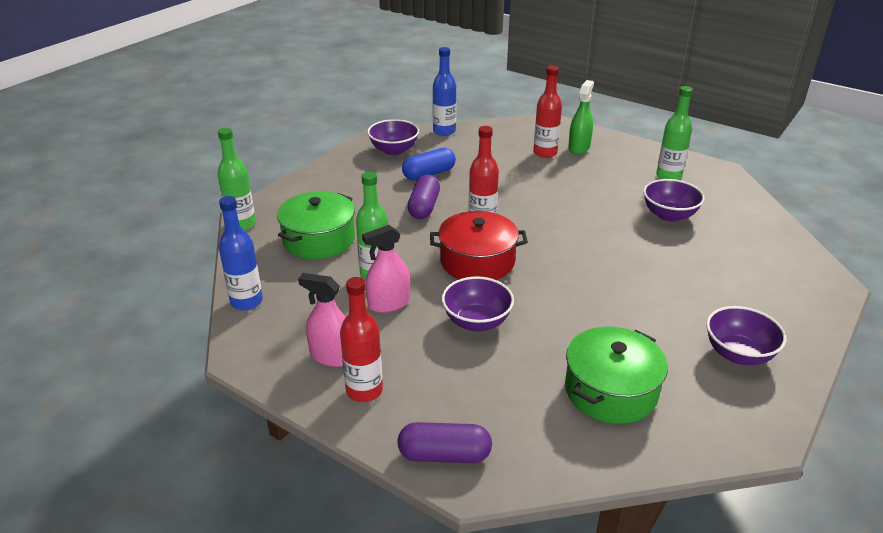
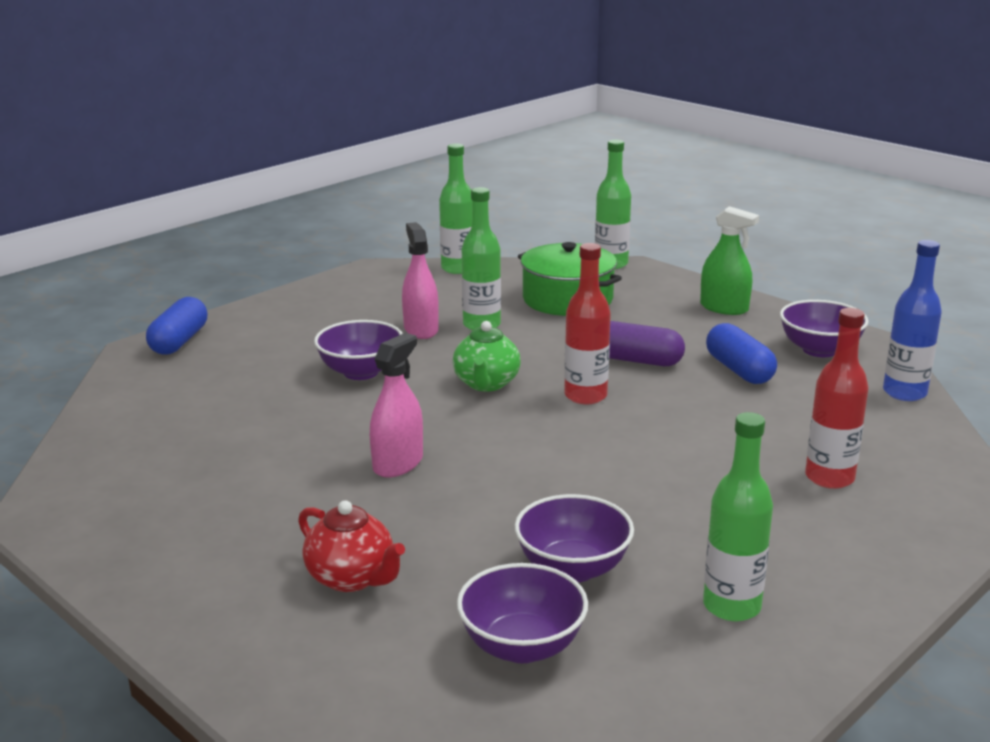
camera: 100 degrees right, 10 degrees down
blue bottle [219,196,263,310] -> green bottle [439,144,473,274]
pink spray bottle [298,273,346,367] -> pink spray bottle moved to [370,333,423,478]
red bottle [340,277,383,402] -> none
purple capsule [397,422,492,463] -> blue capsule [146,297,207,355]
red pot [430,211,528,280] -> green teapot [453,321,521,392]
green pot [565,327,668,424] -> none
green spray bottle [568,80,594,154] -> green spray bottle moved to [700,206,759,315]
purple bowl [706,306,786,365] -> purple bowl moved to [457,563,588,663]
none -> red teapot [298,500,405,592]

